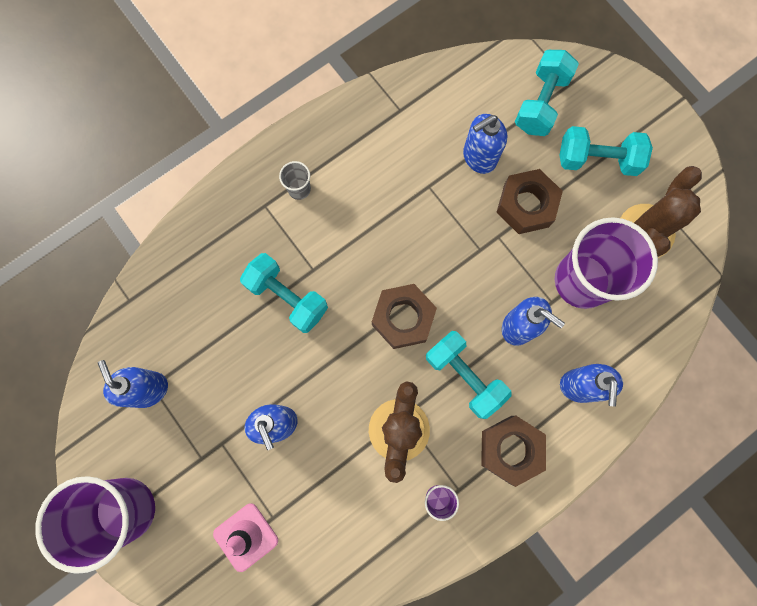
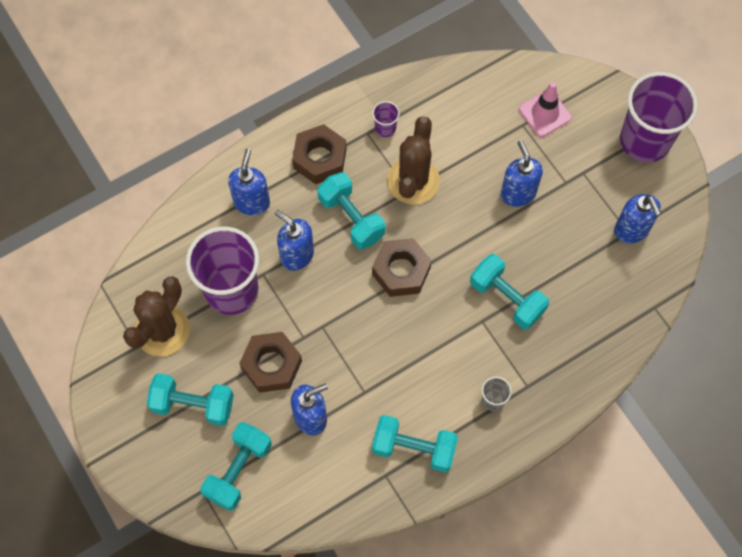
camera: 175 degrees left, 10 degrees down
none -> turquoise dumbbell [372,415,458,473]

